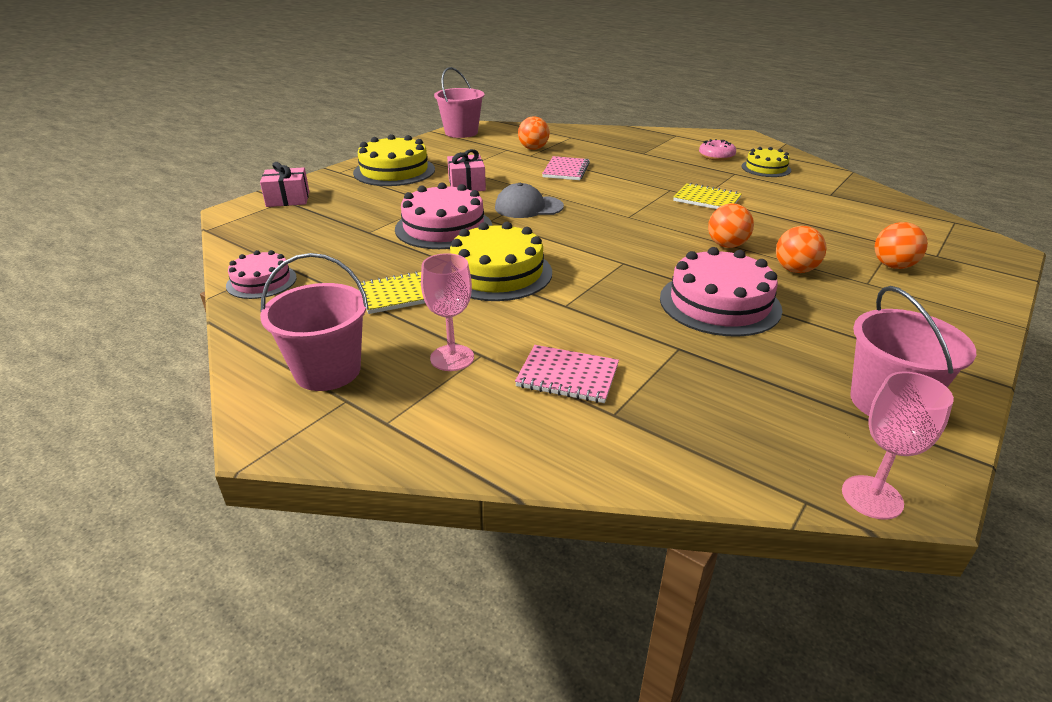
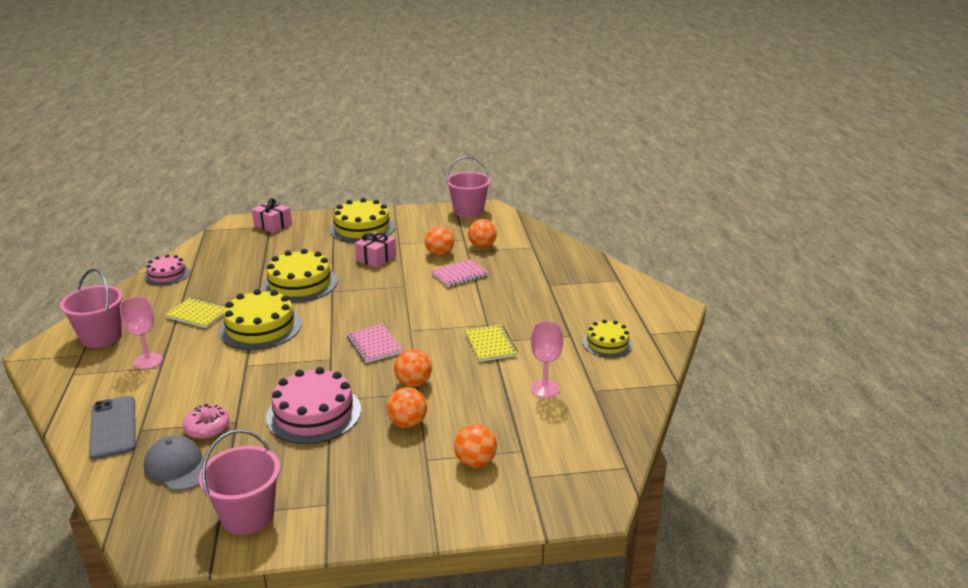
camera: 45 degrees right, 5 degrees down
pink cake [395,183,492,249] -> yellow cake [262,249,337,303]
grey cap [495,183,564,218] -> grey cap moved to [144,435,205,491]
pink notebook [515,345,619,403] -> pink notebook moved to [347,324,403,363]
pink donut [699,139,736,161] -> pink donut moved to [182,404,230,439]
pink goblet [842,371,954,520] -> pink goblet moved to [530,321,563,398]
none -> grey phone [89,396,136,459]
none -> orange ball [425,226,454,256]

